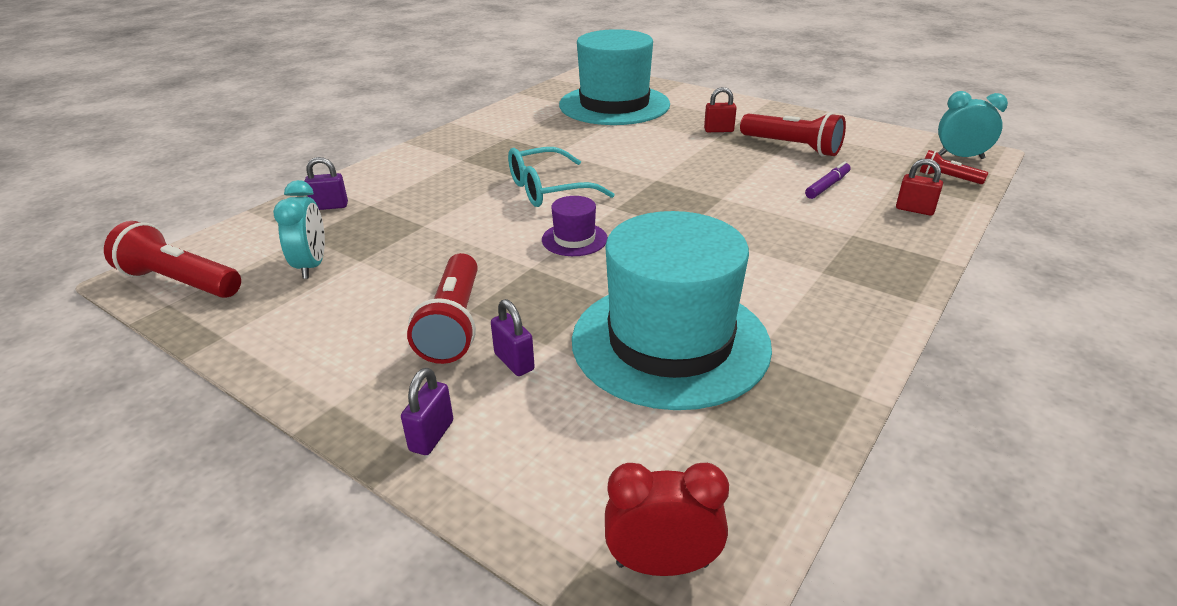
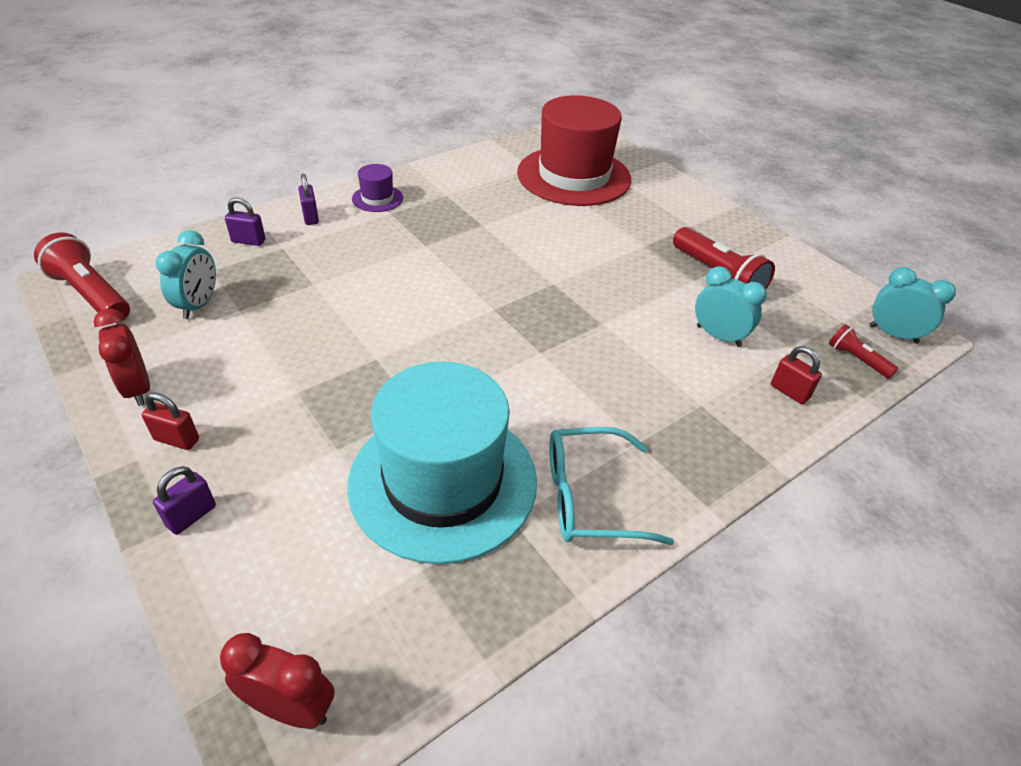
camera: 15 degrees right, 10 degrees up
red flashlight [407,253,478,364] -> none
purple padlock [491,299,535,376] -> purple padlock moved to [298,174,319,225]
turquoise glasses [508,147,615,207] -> turquoise glasses moved to [549,427,674,545]
purple hat [542,196,607,256] -> purple hat moved to [352,164,403,212]
turquoise hat [559,29,670,125] -> red hat [517,95,631,206]
red padlock [704,87,737,132] -> red padlock moved to [142,392,199,450]
purple marker [805,161,850,199] -> turquoise clock [695,266,767,347]
none -> red clock [94,309,150,406]

